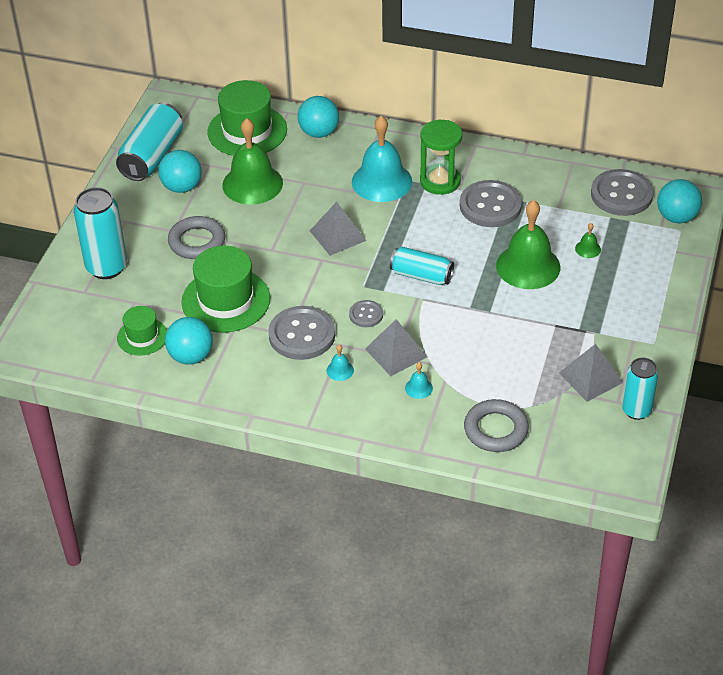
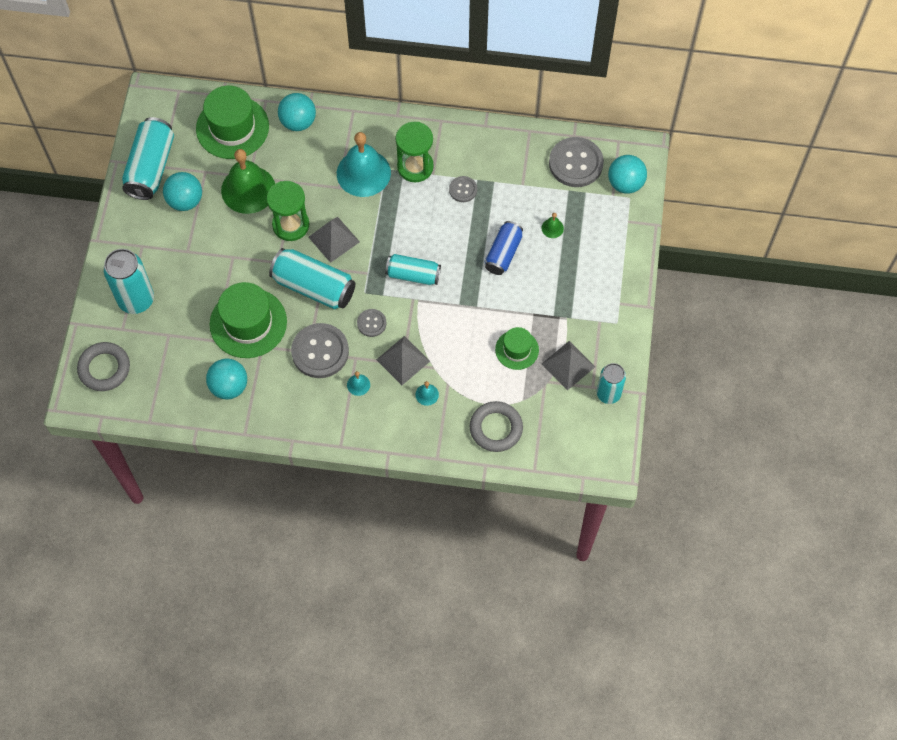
camera: 10 degrees left, 20 degrees up
green hat [117,306,167,356] -> green hat moved to [495,327,539,370]
grey ring [168,216,225,259] -> grey ring moved to [77,342,130,391]
grey button [460,180,522,227] -> grey button [449,176,477,202], size x0.52
green bell [496,200,560,289] -> blue can [485,221,523,275]
none -> green hourglass [267,181,309,241]
none -> turquoise can [269,248,355,309]

